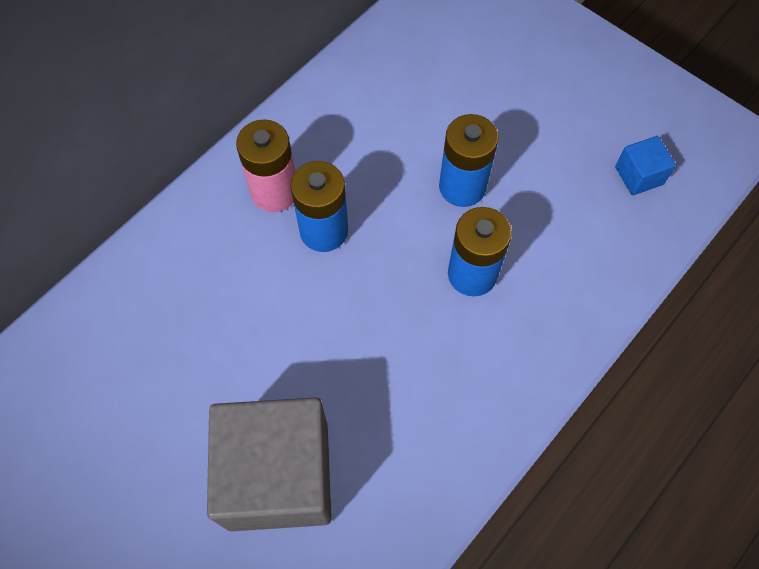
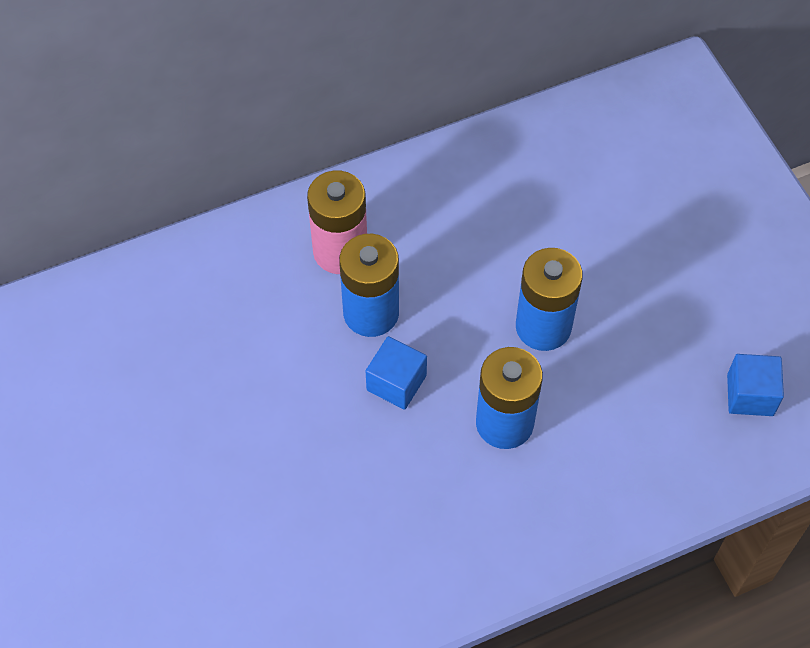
camera: 25 degrees right, 5 degrees down
grey cube [207,397,331,532] -> none
none -> blue cube [366,336,427,410]

